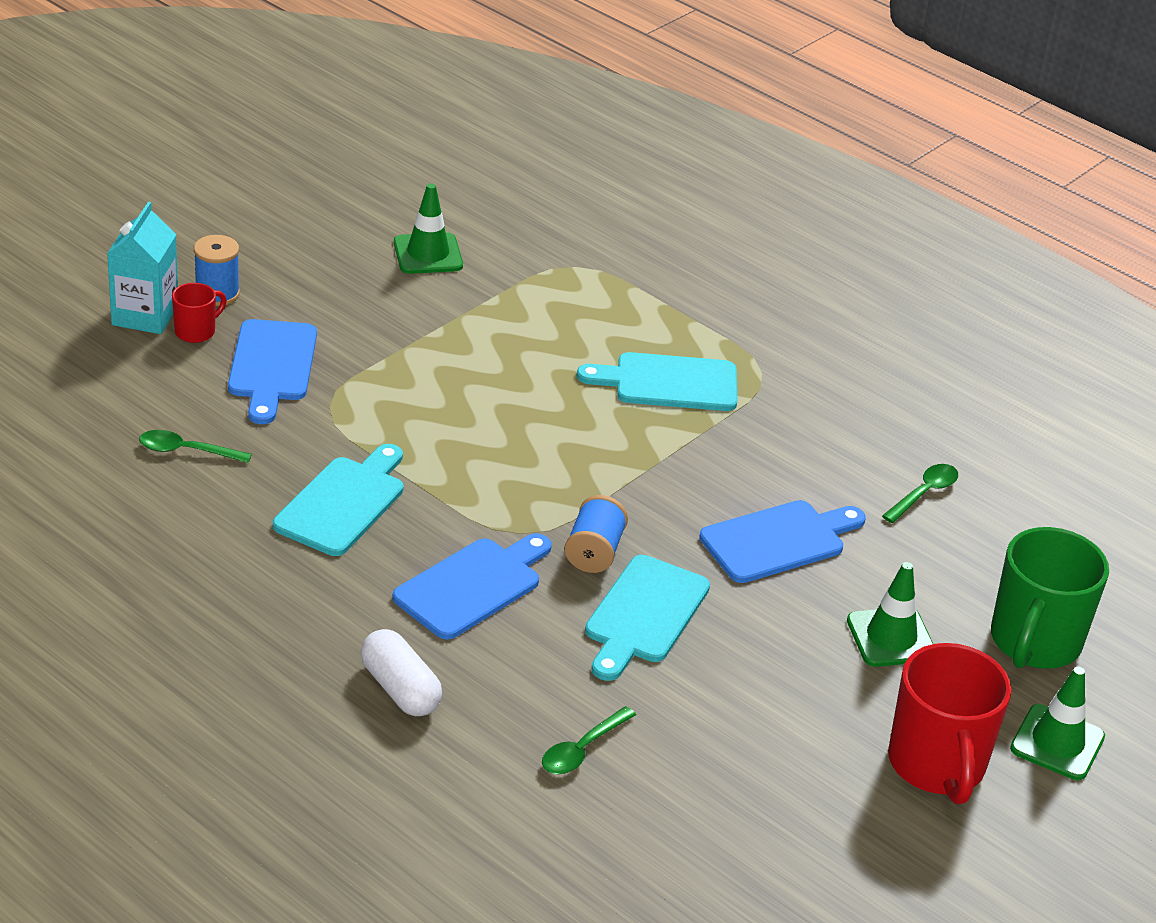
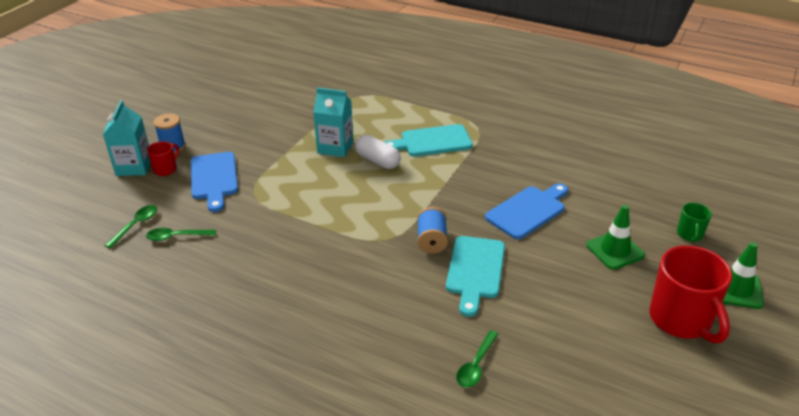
camera: 10 degrees left, 0 degrees up
turquoise cutting board [273,444,404,556] -> none
white capsule [361,629,442,716] -> white capsule moved to [355,135,401,169]
blue cutting board [393,533,552,640] -> none
green traffic cone [394,183,463,274] -> none
green spoon [882,464,958,523] -> green spoon moved to [104,205,157,248]
green mug [991,527,1109,669] -> green mug [677,203,712,243], size x0.48
none -> turquoise carton [313,88,354,157]

